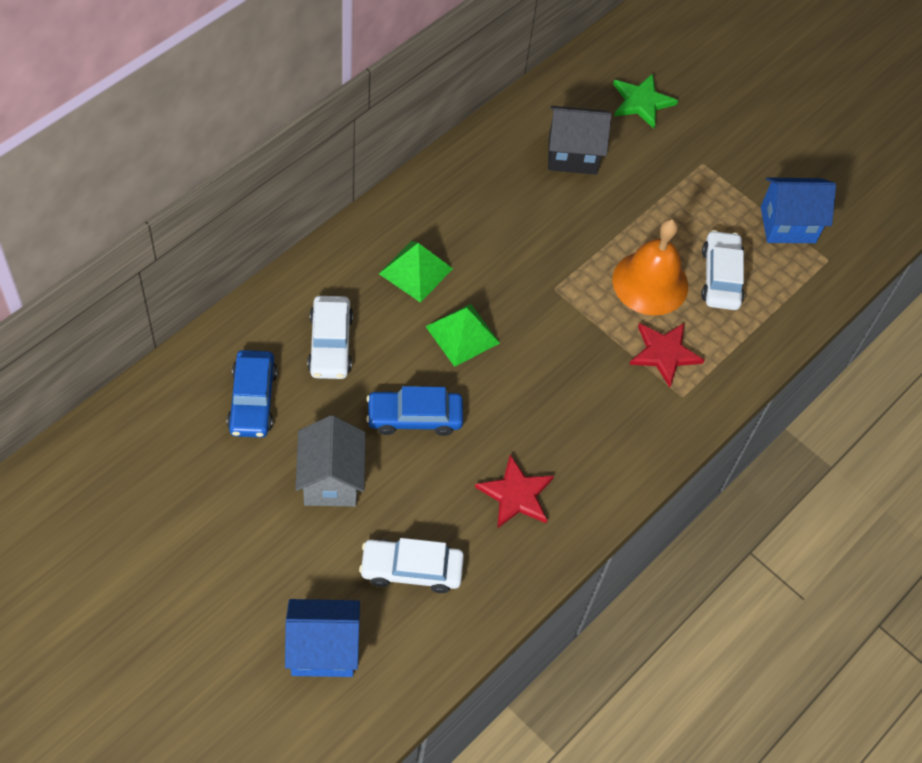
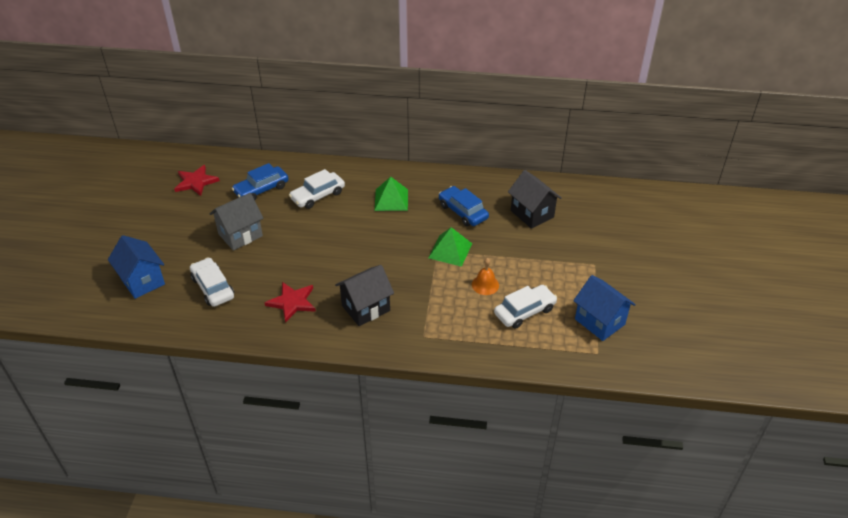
camera: 60 degrees right, 15 degrees down
blue car [366,386,463,436] -> blue car moved to [439,186,489,226]
green pyramid [425,304,500,367] -> green pyramid moved to [428,227,472,267]
orange bell [612,219,688,316] -> orange bell [472,258,499,295], size x0.52
green star [613,73,678,129] -> none
red star [629,323,705,387] -> red star moved to [174,165,220,196]
none -> black house [335,265,394,326]

